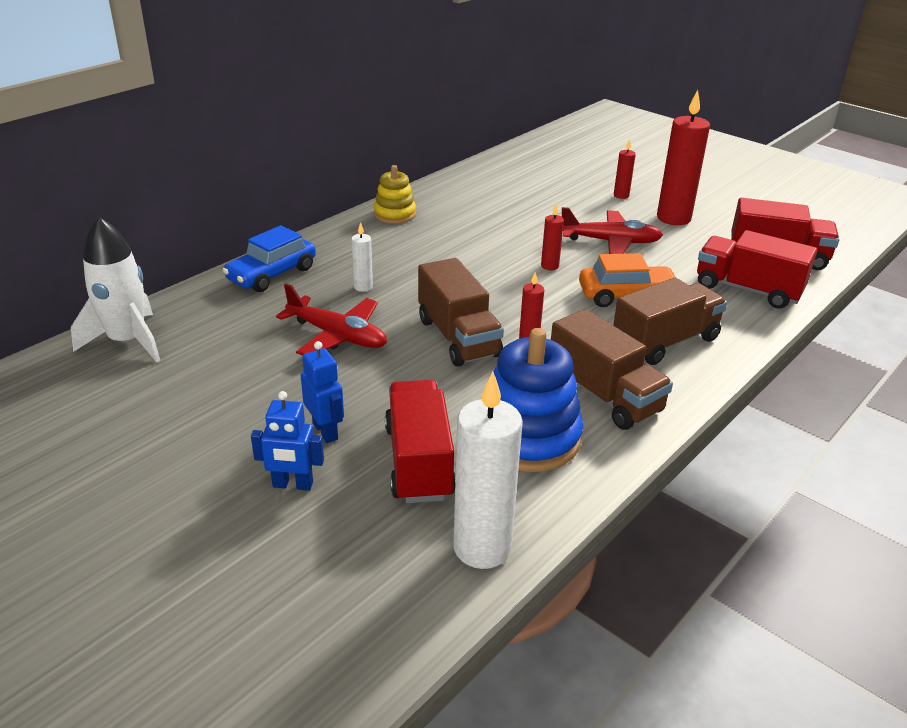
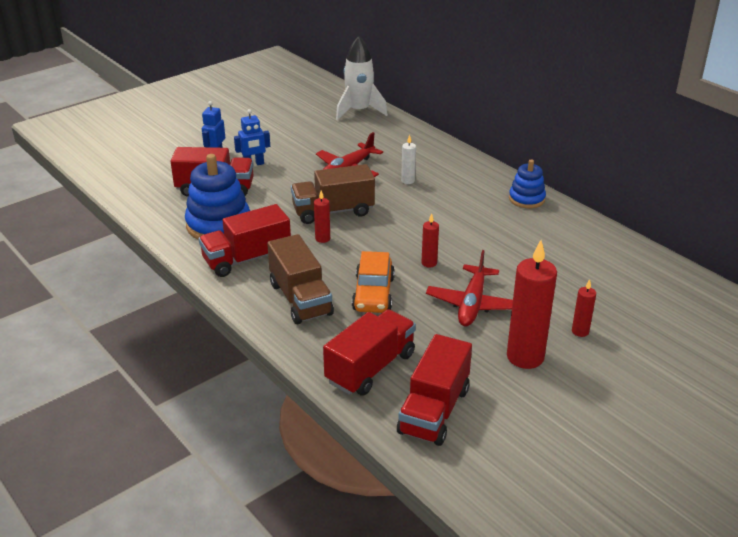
camera: 100 degrees right, 0 degrees up
blue car [222,225,316,292] -> none
yellow stacking toy [374,165,416,224] -> blue stacking toy [509,160,546,208]
white candle [453,371,523,569] -> none
brown truck [551,309,673,430] -> red truck [199,204,291,277]

